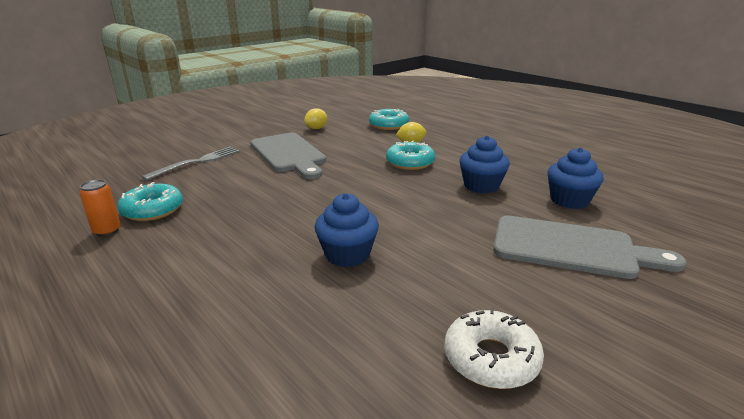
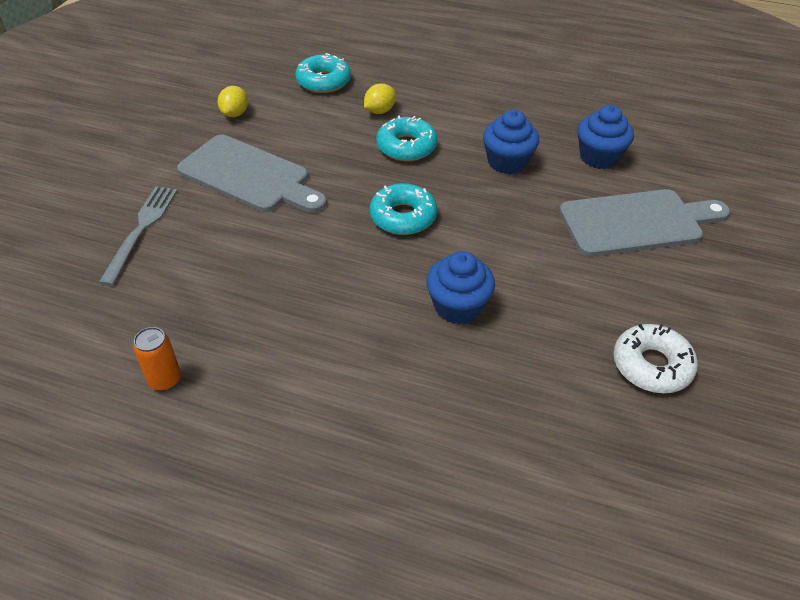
camera: 30 degrees left, 20 degrees up
turquoise donut [117,182,183,221] -> turquoise donut moved to [370,183,437,235]

